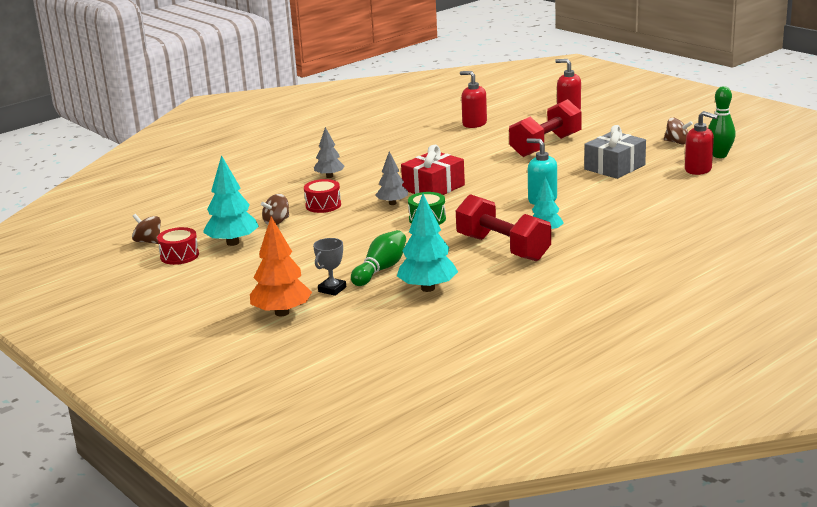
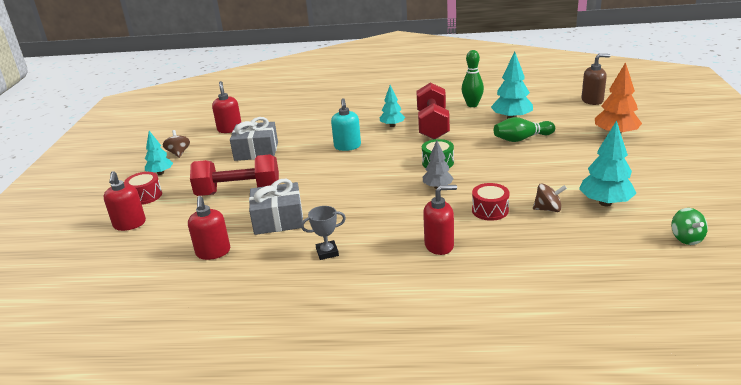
camera: 135 degrees left, 5 degrees up
brown spinning top [132,214,161,244] -> green spinning top [671,208,708,245]
red drum [157,227,199,265] -> red drum moved to [124,172,162,205]
grey trophy [313,238,346,296] -> grey trophy moved to [301,206,346,260]
grey tree [314,127,345,178] -> red soap dispenser [423,185,457,255]
red gift [401,145,465,195] -> none
green bowling pin [708,86,736,158] -> green bowling pin moved to [461,50,484,107]
none -> turquoise tree [145,131,173,175]
none -> grey gift [249,179,303,235]
none -> brown soap dispenser [581,54,611,105]

